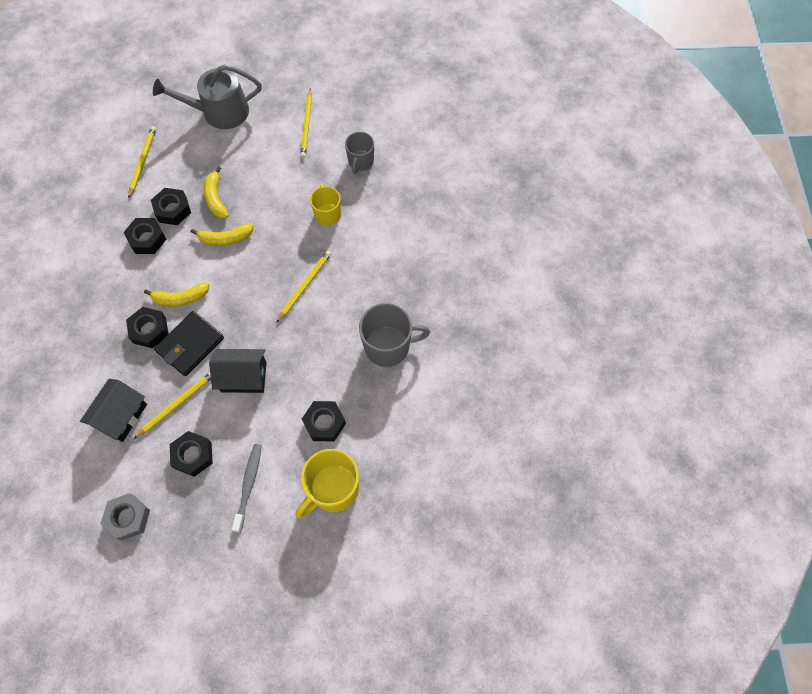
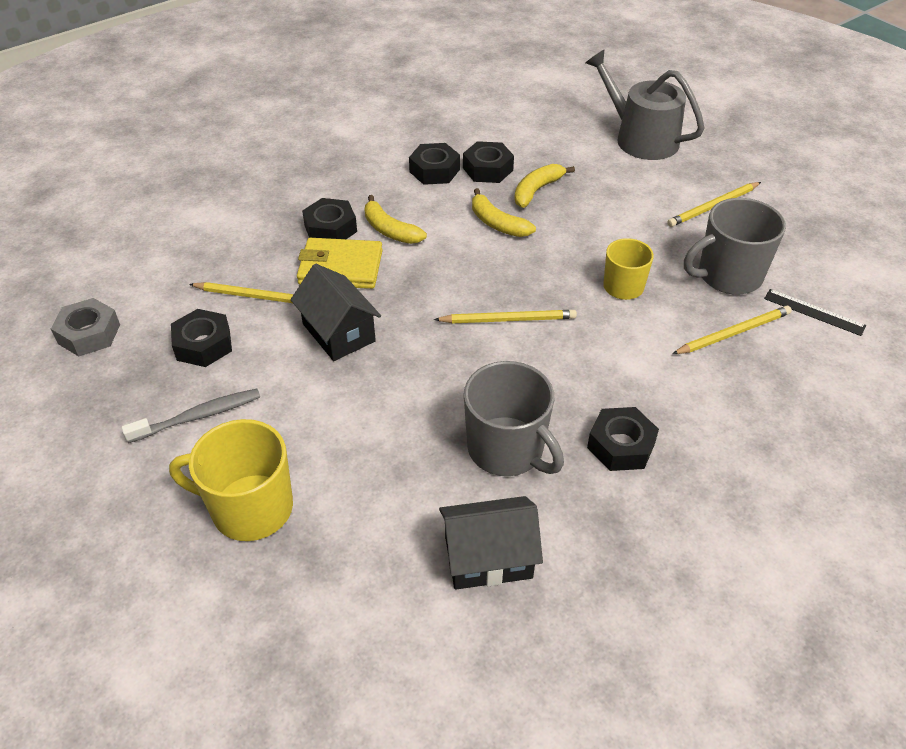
camera: 55 degrees right, 20 degrees down
black house [80,379,147,442] -> black house moved to [439,496,543,590]
yellow pencil [128,126,156,199] -> yellow pencil moved to [672,306,792,354]
black wallet [154,311,224,376] -> yellow wallet [297,238,383,289]
black nut [302,401,346,441] -> black nut moved to [587,407,659,471]
grey mug [345,132,374,174] -> grey mug [684,198,786,294], size x1.58
none -> black ruler [764,289,866,336]

